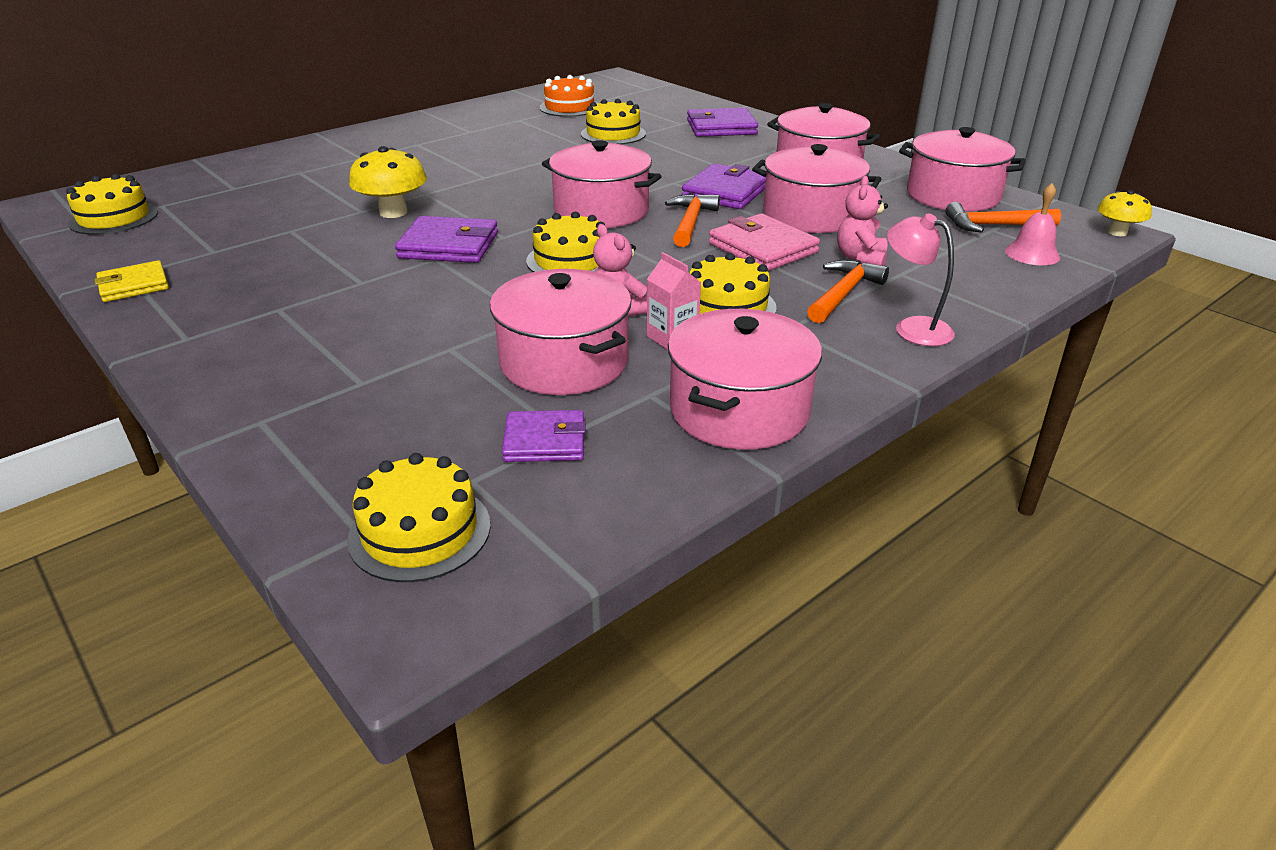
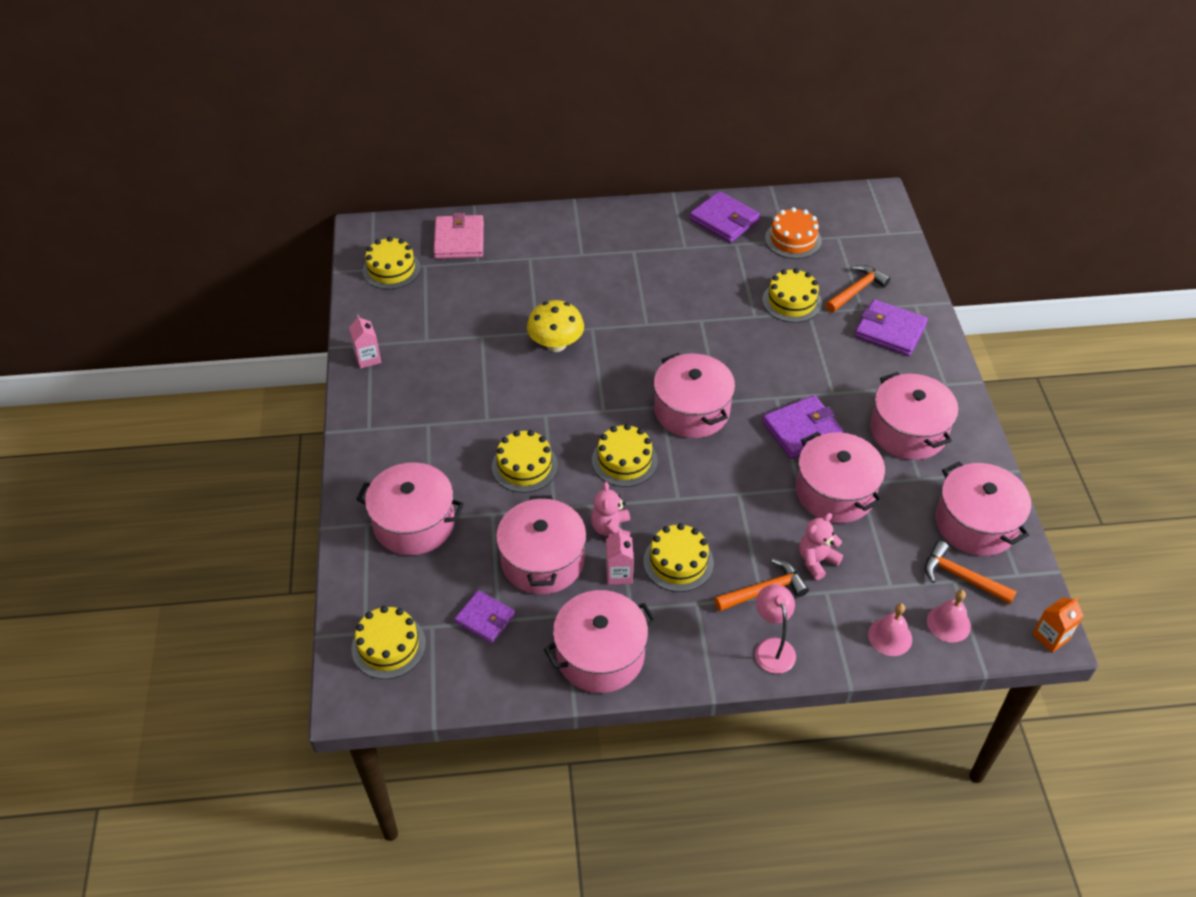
camera: 35 degrees right, 15 degrees up
yellow wallet [95,260,169,302] -> pink carton [349,315,381,369]
purple wallet [395,216,498,263] -> purple wallet moved to [690,191,760,243]
orange hammer [665,193,720,247] -> orange hammer moved to [825,265,891,312]
pink wallet [709,213,820,271] -> pink wallet moved to [434,213,484,259]
yellow mushroom [1097,190,1152,236] -> orange carton [1032,597,1084,653]
none -> pink pot [356,462,464,555]
none -> yellow cake [492,430,558,493]
none -> pink bell [868,603,912,656]

